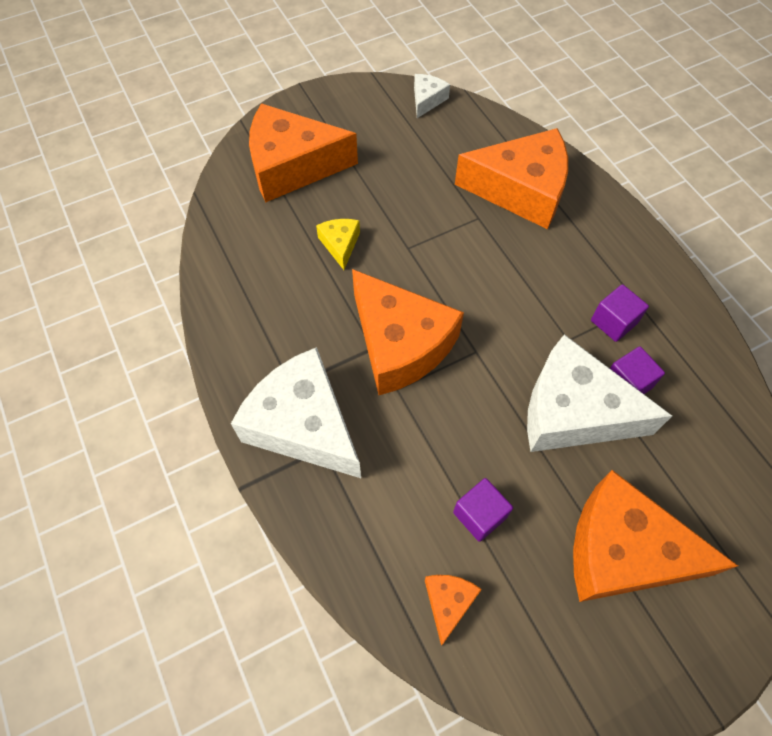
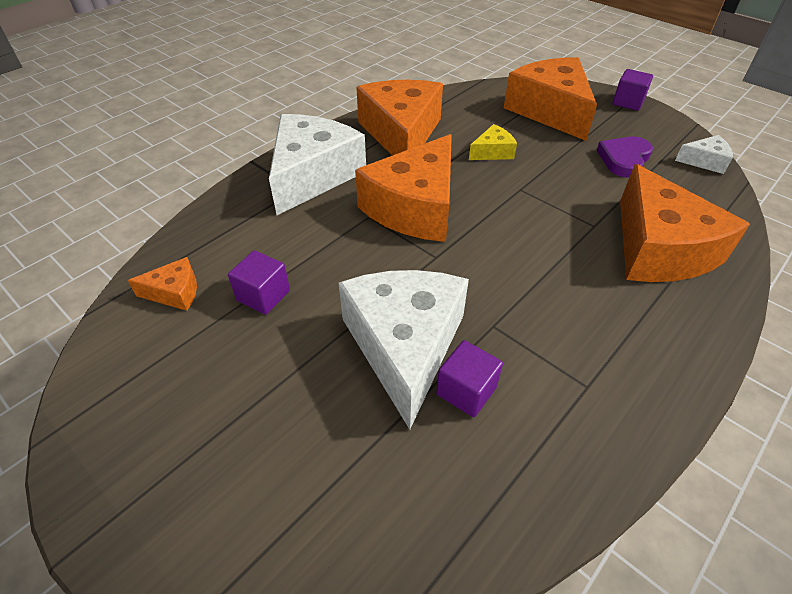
camera: 70 degrees right, 15 degrees down
orange cheese [573,470,738,602] -> orange cheese moved to [356,80,443,156]
purple cube [591,284,649,342] -> purple cube moved to [612,69,653,111]
none -> purple heart [596,137,653,177]

